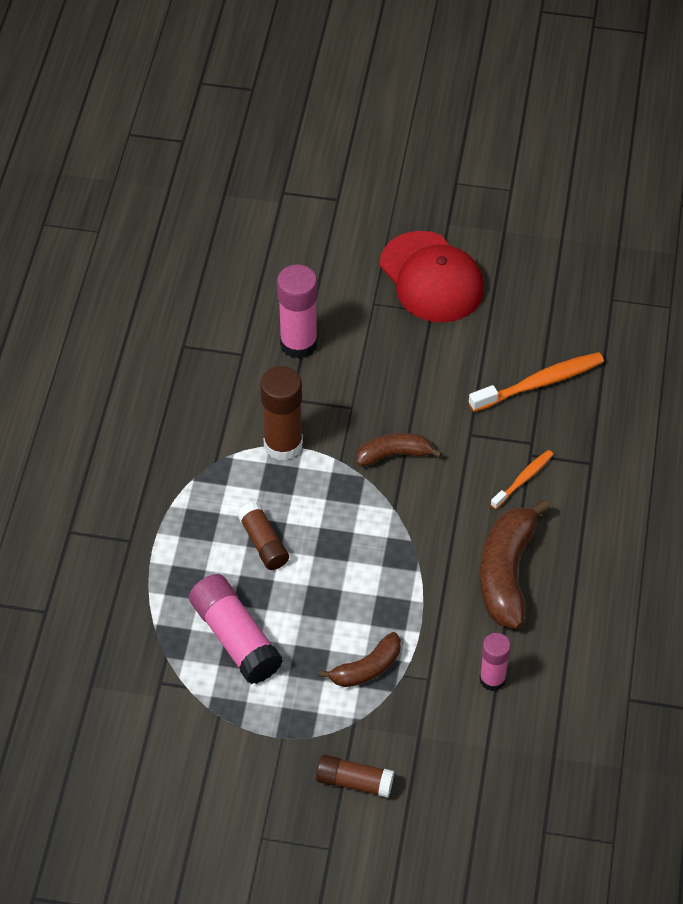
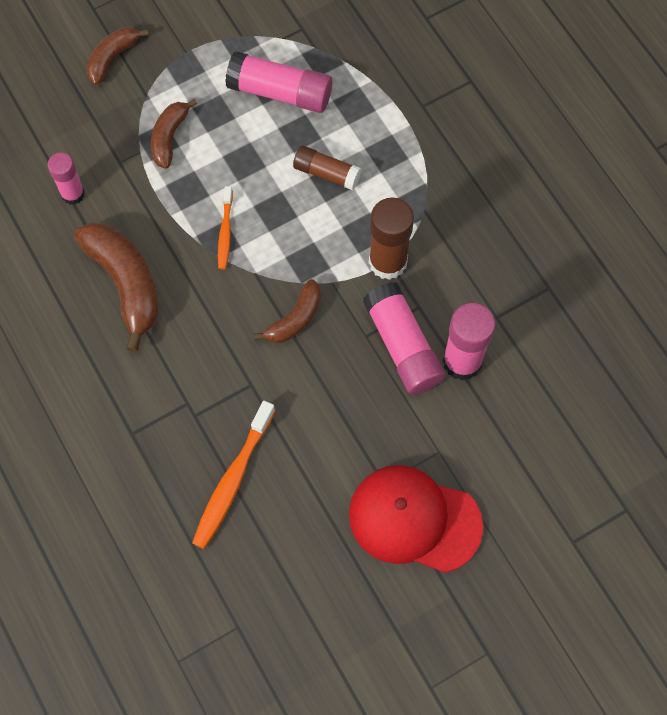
camera: 140 degrees right, 15 degrees up
brown glue stick [316,754,394,798] -> brown banana [86,27,148,85]
orange toothbrush [490,450,554,509] -> orange toothbrush moved to [218,186,233,269]
none -> pink glue stick [363,282,445,395]

